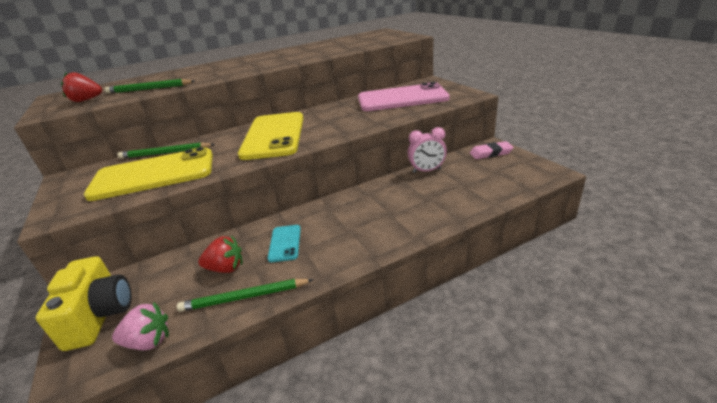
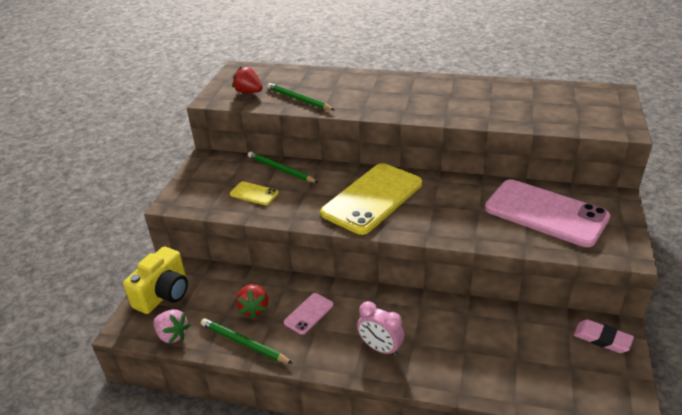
camera: 40 degrees right, 5 degrees up
yellow phone [84,147,213,201] -> yellow phone [230,181,279,205], size x0.44
red strawberry [198,235,243,273] -> red strawberry turned 45 degrees clockwise [236,284,268,318]
turquoise phone [268,225,301,262] -> pink phone [284,293,334,335]
pink clock [407,127,447,173] -> pink clock moved to [357,301,404,356]

